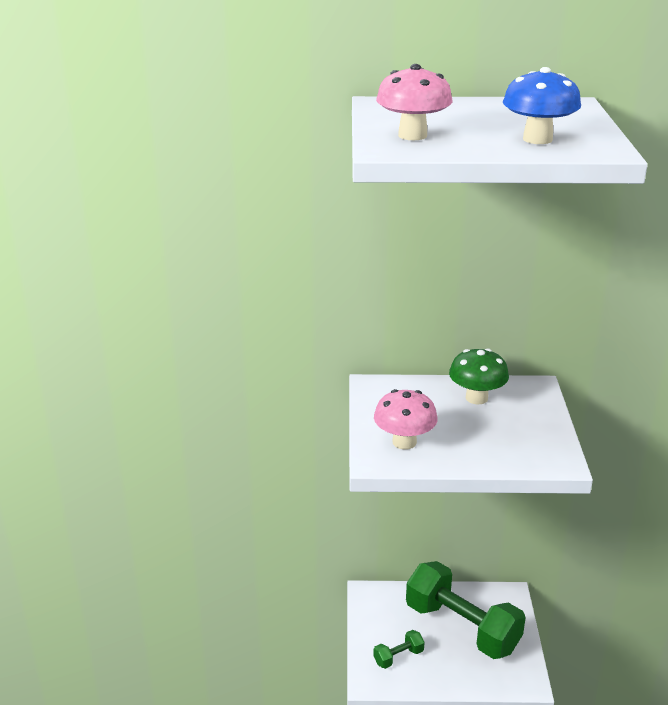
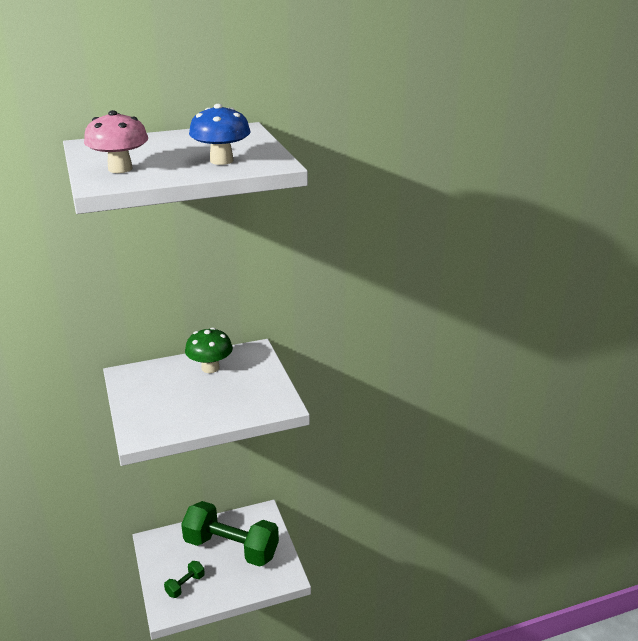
camera: 20 degrees left, 0 degrees up
pink mushroom [374,389,438,450] -> none

